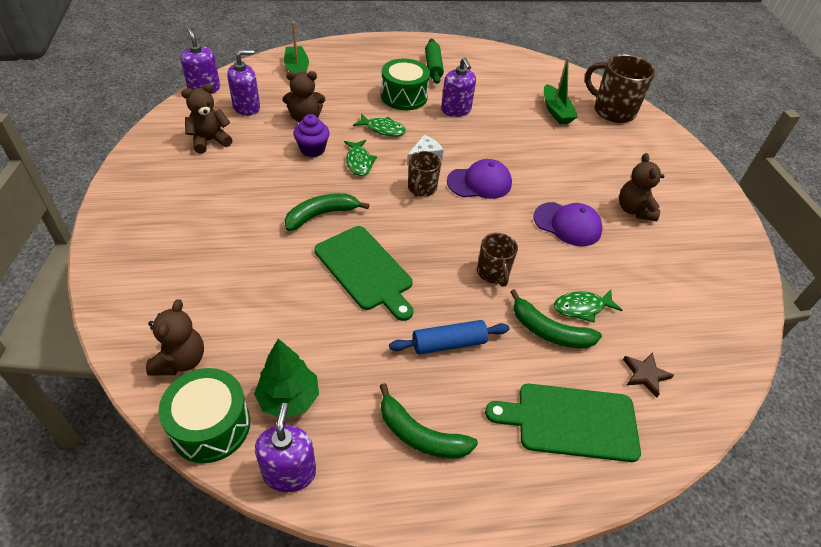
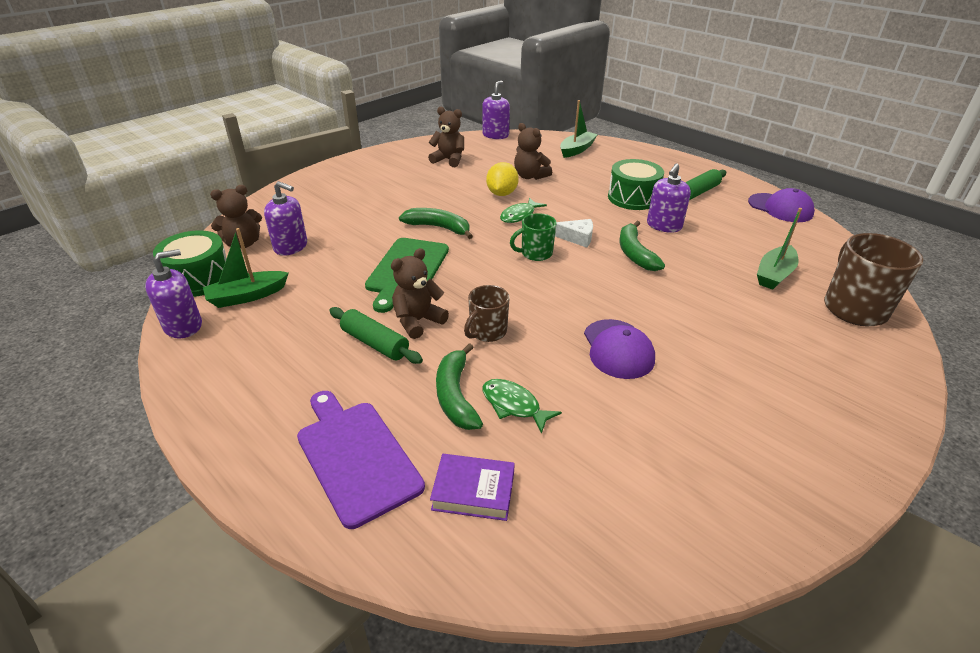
camera: 55 degrees right, 10 degrees down
purple soap dispenser [227,50,260,116] -> purple soap dispenser moved to [264,181,307,256]
green tree [254,339,319,418] -> green boat [203,228,289,308]
purple cupcake [293,114,330,157] -> yellow lemon [486,162,519,196]
green fish [353,113,406,137] -> none
green banana [380,383,478,458] -> green banana moved to [620,221,665,271]
blue rolling pin [389,320,510,354] -> green rolling pin [329,307,423,364]
brown mug [408,151,441,197] -> green mug [510,213,557,261]
purple cap [447,159,512,199] -> purple cap moved to [748,188,815,222]
green cutting board [485,384,641,462] -> purple cutting board [297,391,425,529]
brown teddy bear [619,153,665,221] -> brown teddy bear moved to [391,248,449,339]
brown star [623,352,674,397] -> purple book [430,454,515,521]

